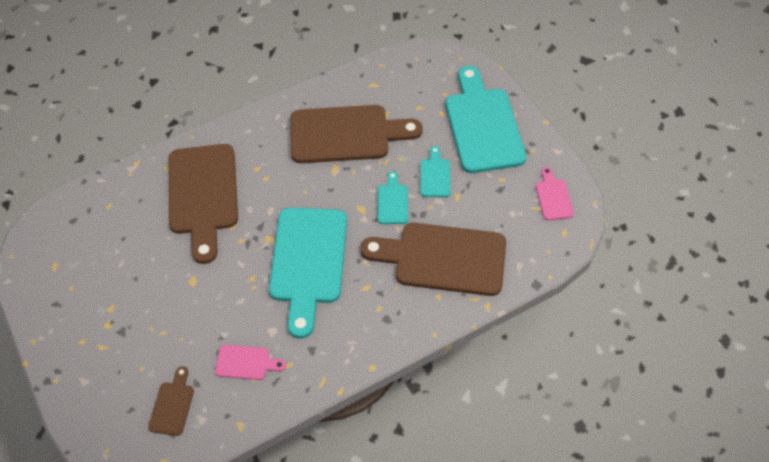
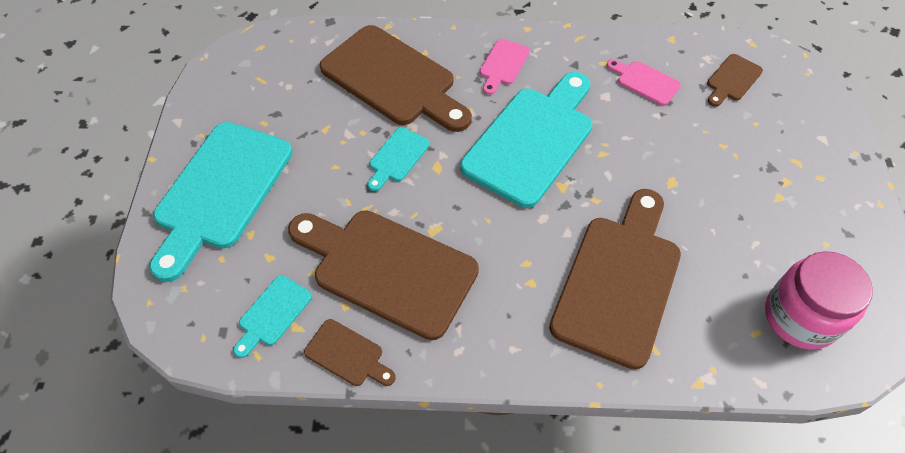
camera: 150 degrees left, 0 degrees up
turquoise cutting board [420,146,450,197] -> turquoise cutting board moved to [233,275,312,358]
pink cutting board [536,167,574,220] -> pink cutting board moved to [480,39,530,95]
none -> brown cutting board [304,319,396,386]
none -> pink jar [765,251,873,350]

